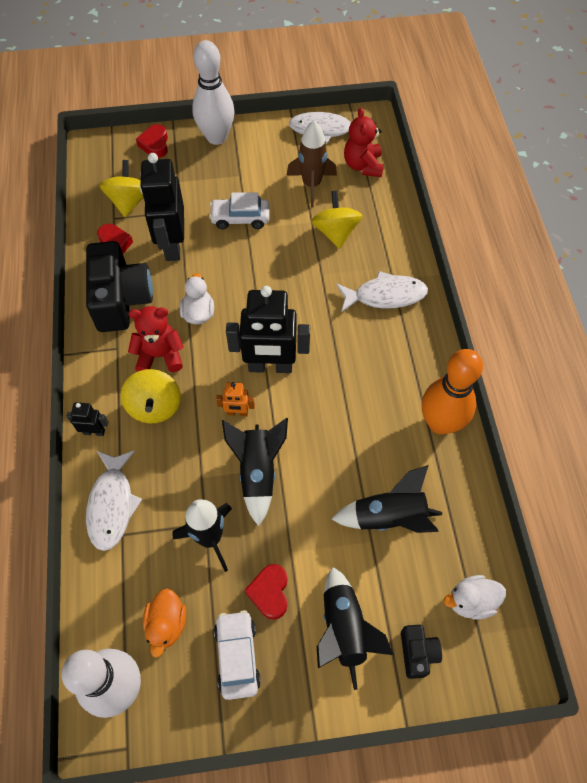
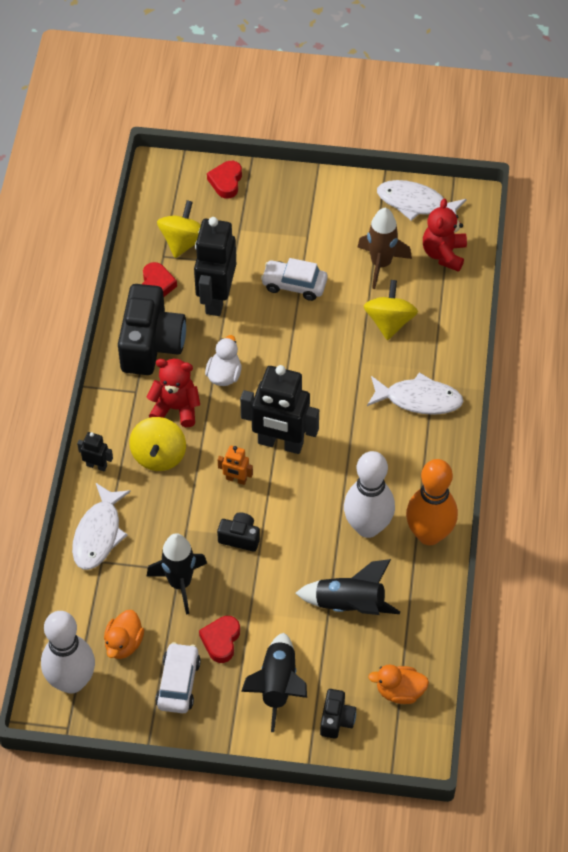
camera: 15 degrees right, 5 degrees down
white bowling pin [192,40,235,145] -> white bowling pin moved to [344,451,395,538]
black rocket [222,418,288,526] -> black camera [217,512,260,552]
white duck [444,575,506,620] -> orange duck [368,664,429,704]

